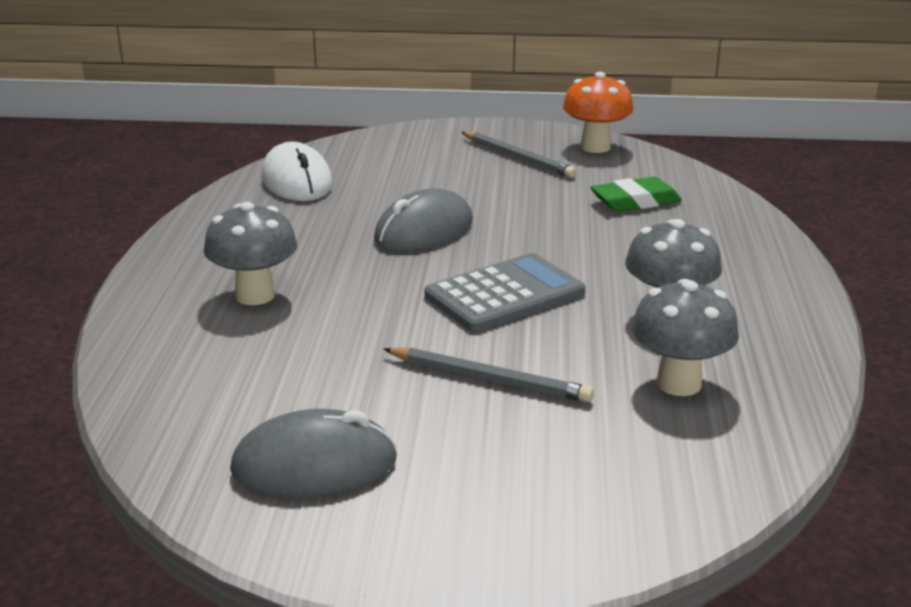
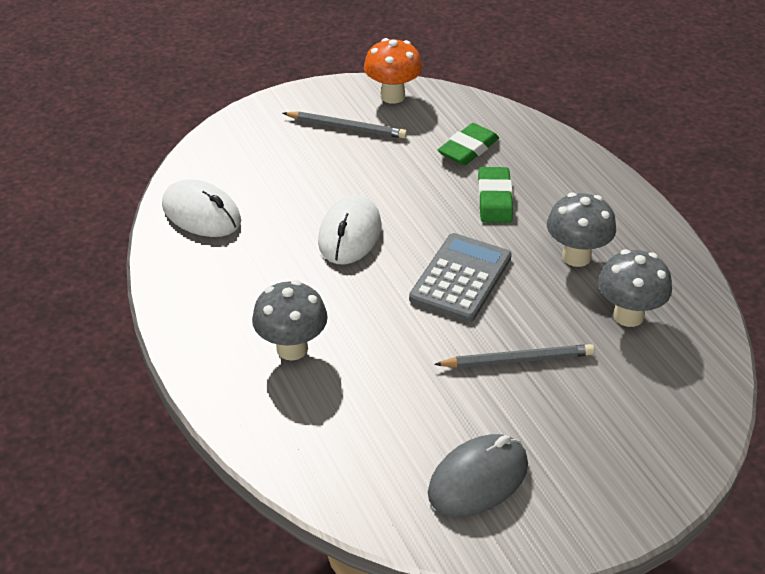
camera: 30 degrees left, 15 degrees up
grey mouse [374,188,473,252] -> white mouse [318,195,381,265]
none -> green eraser [478,167,513,223]

